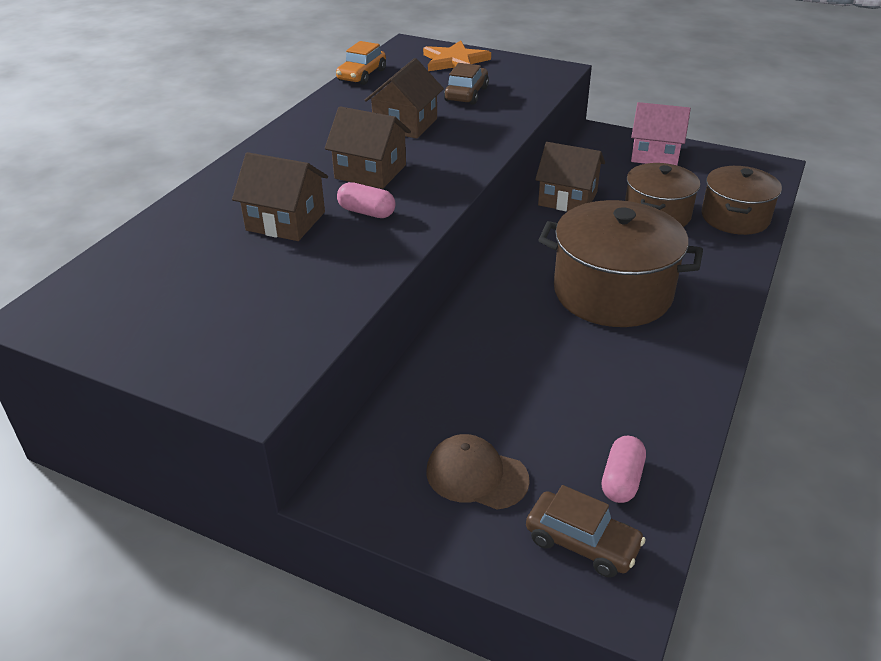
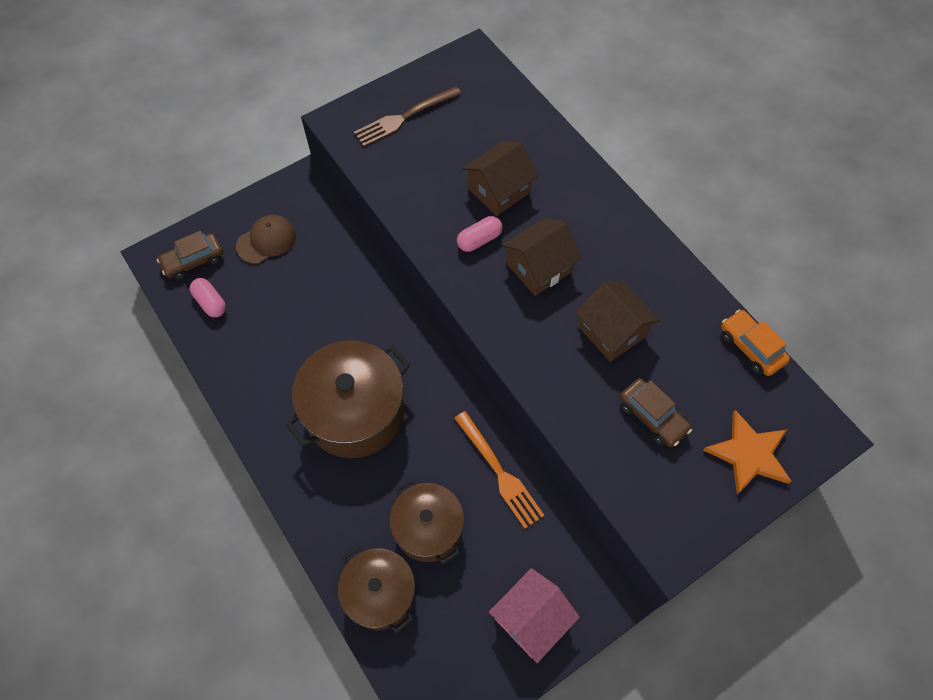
camera: 120 degrees right, 25 degrees up
brown house [535,142,605,211] -> orange fork [454,411,545,529]
none -> brown fork [354,86,462,147]

